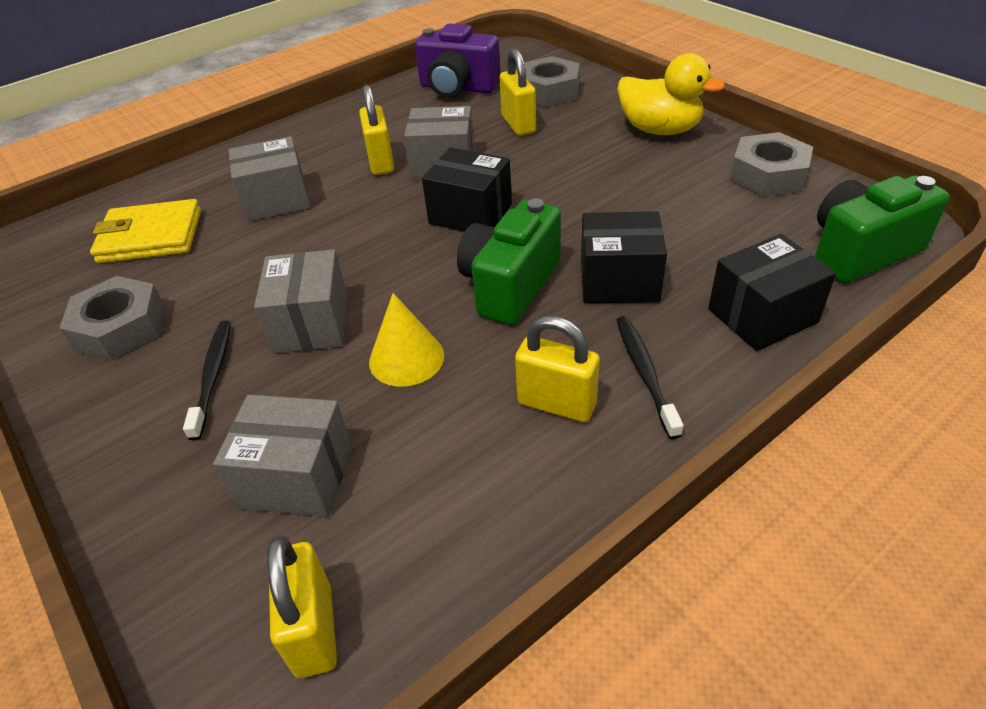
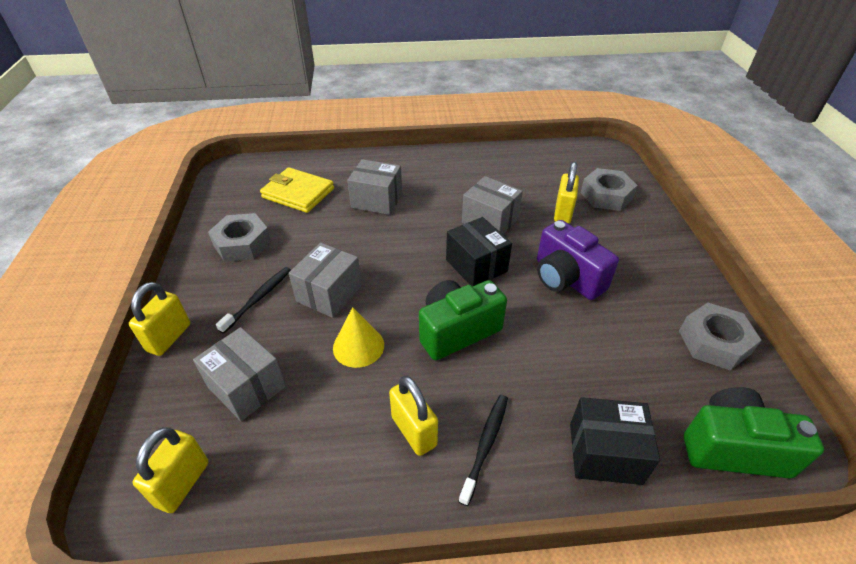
camera: 30 degrees right, 0 degrees up
yellow padlock [359,85,394,175] -> yellow padlock moved to [129,282,190,356]
purple camera [415,23,501,98] -> purple camera moved to [537,220,619,300]
black box [581,211,667,303] -> none
yellow duck [617,53,725,135] -> none

